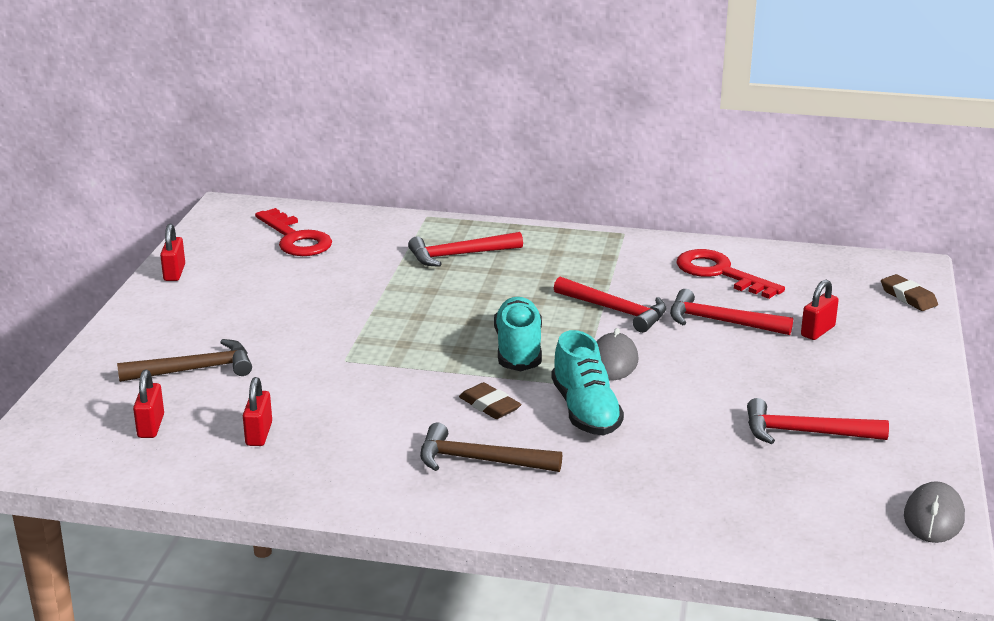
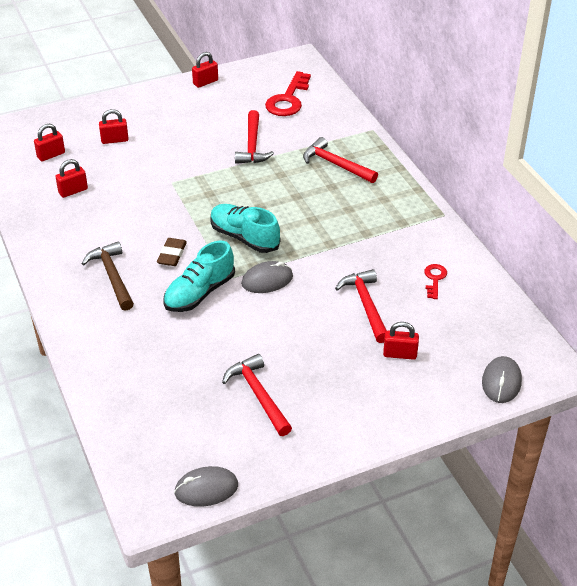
camera: 55 degrees right, 15 degrees up
brown hammer [117,339,252,382] -> red padlock [99,109,129,144]
turquoise shoe [494,297,542,371] -> turquoise shoe turned 105 degrees counterclockwise [210,204,280,253]
red hammer [554,277,666,333] -> red hammer moved to [235,110,274,164]
red key [676,249,785,299] -> red key [424,264,447,299], size x0.53
brown eraser [881,274,938,311] -> grey mouse [482,356,522,403]

